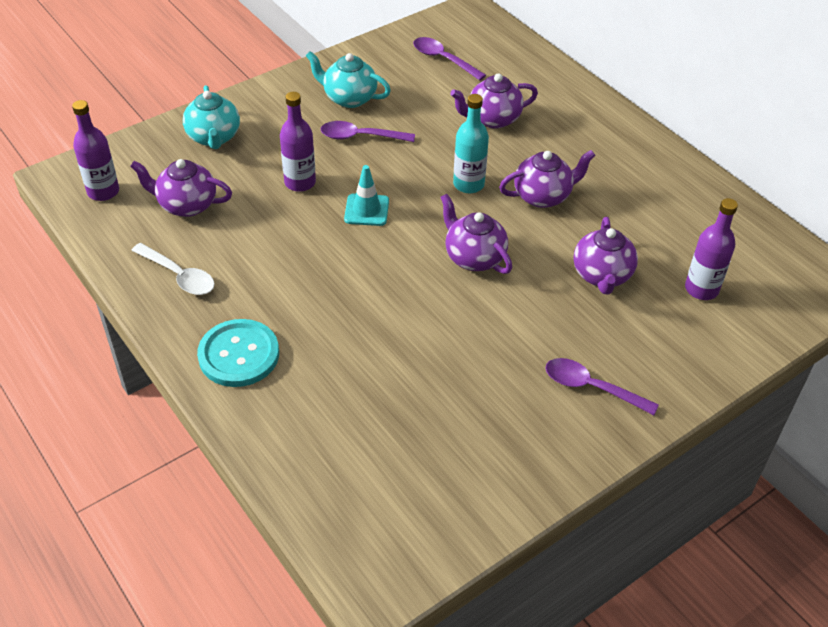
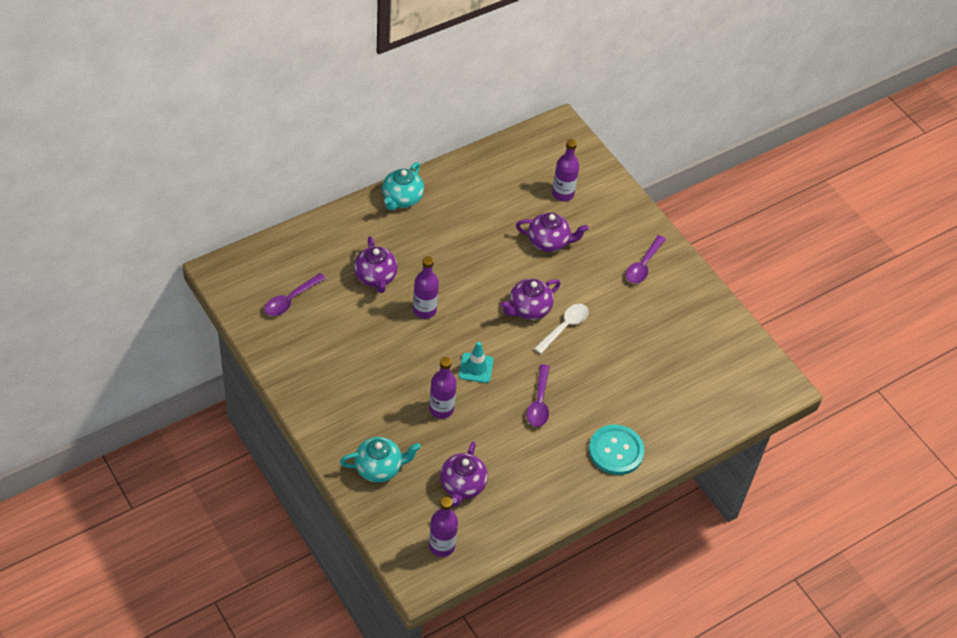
camera: 90 degrees left, 5 degrees up
white spoon [131,243,215,295] -> white spoon moved to [534,304,589,354]
turquoise teapot [306,51,391,108] -> turquoise teapot moved to [382,162,424,211]
purple spoon [321,121,415,142] -> purple spoon moved to [527,364,550,427]
turquoise bottle [453,94,489,193] -> none
purple teapot [499,150,596,208] -> none
none -> purple bottle [413,256,439,319]

